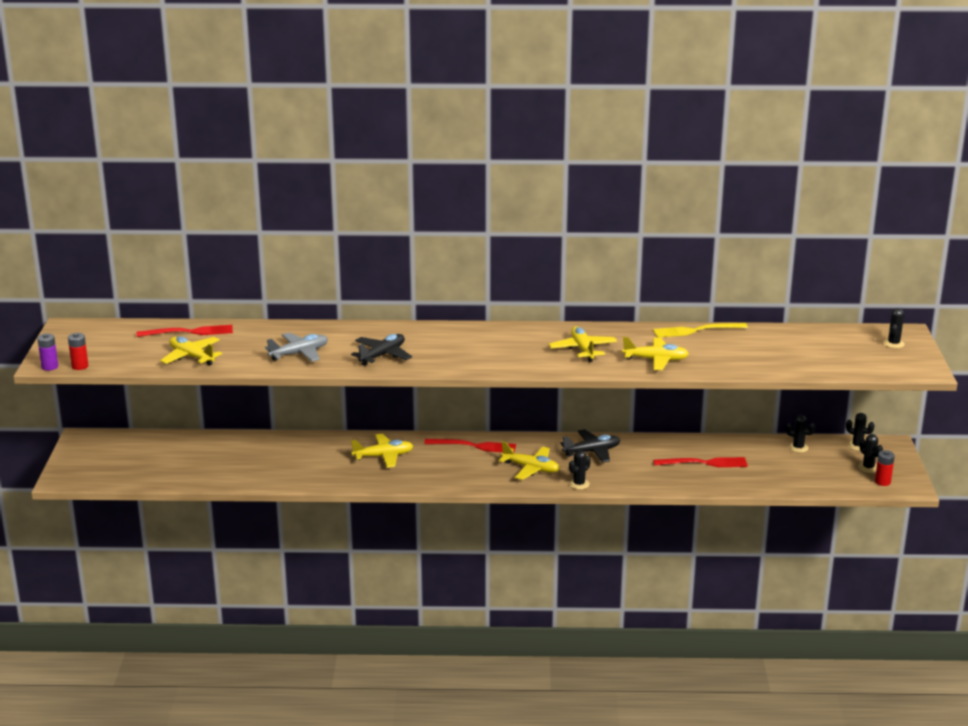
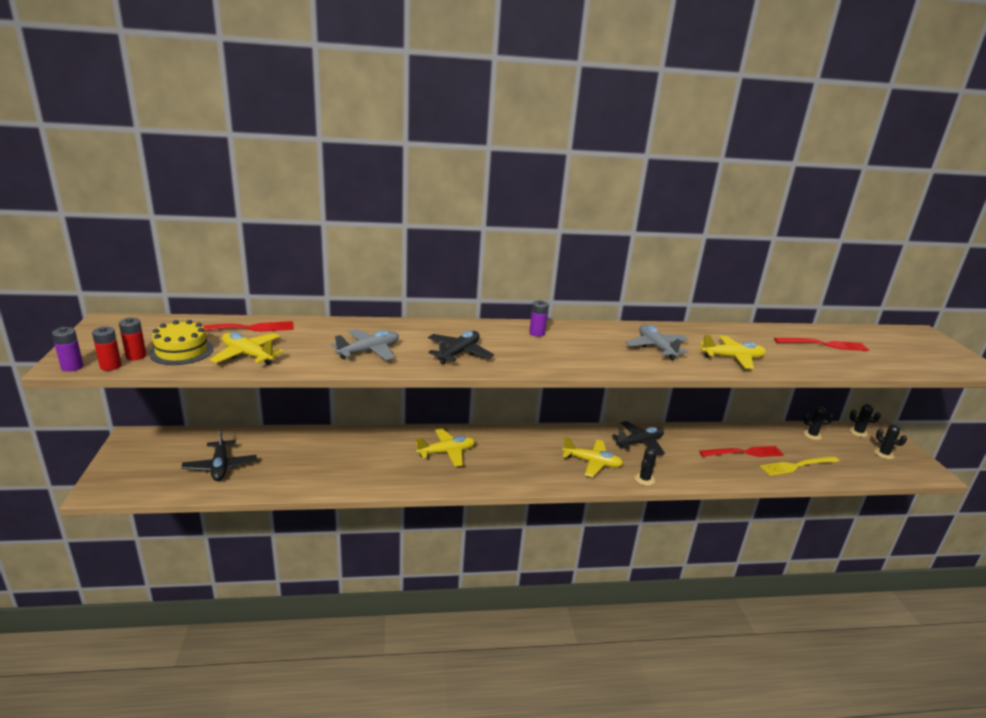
camera: 10 degrees left, 0 degrees up
red fork [424,439,516,452] -> red fork moved to [774,338,869,351]
yellow plane [549,326,617,362] -> grey plane [625,325,688,360]
yellow fork [653,323,748,338] -> yellow fork moved to [760,456,840,476]
red battery [875,450,895,486] -> red battery moved to [119,317,146,360]
black cactus [883,308,905,348] -> none
none -> yellow cake [149,320,214,365]
none -> black plane [181,428,257,481]
none -> purple battery [529,300,548,337]

